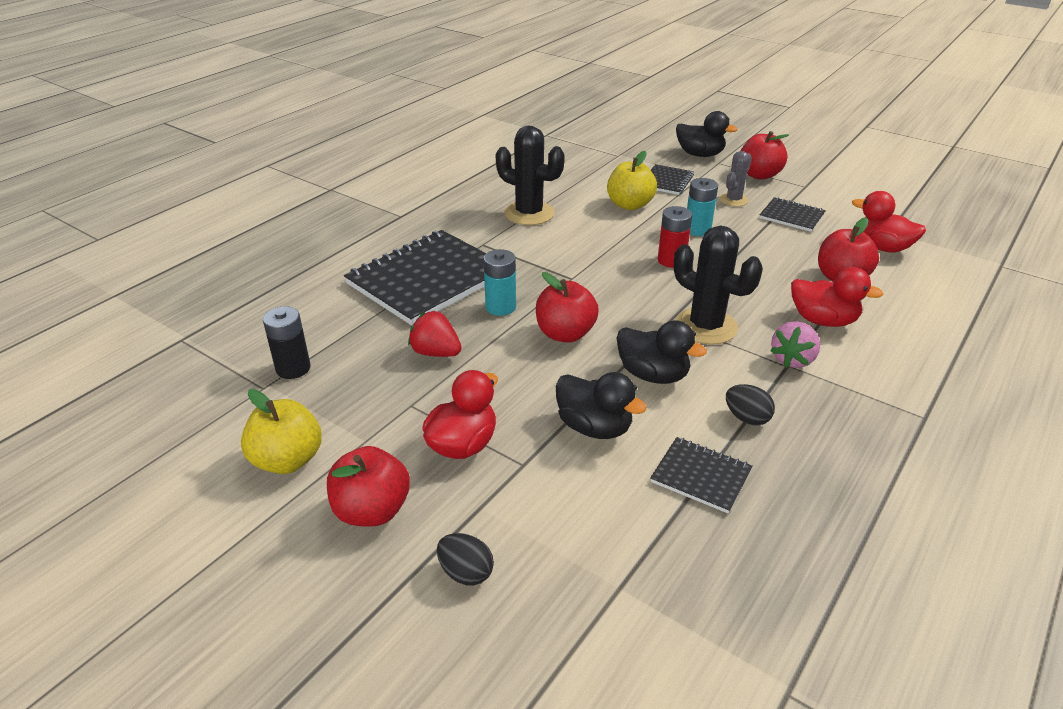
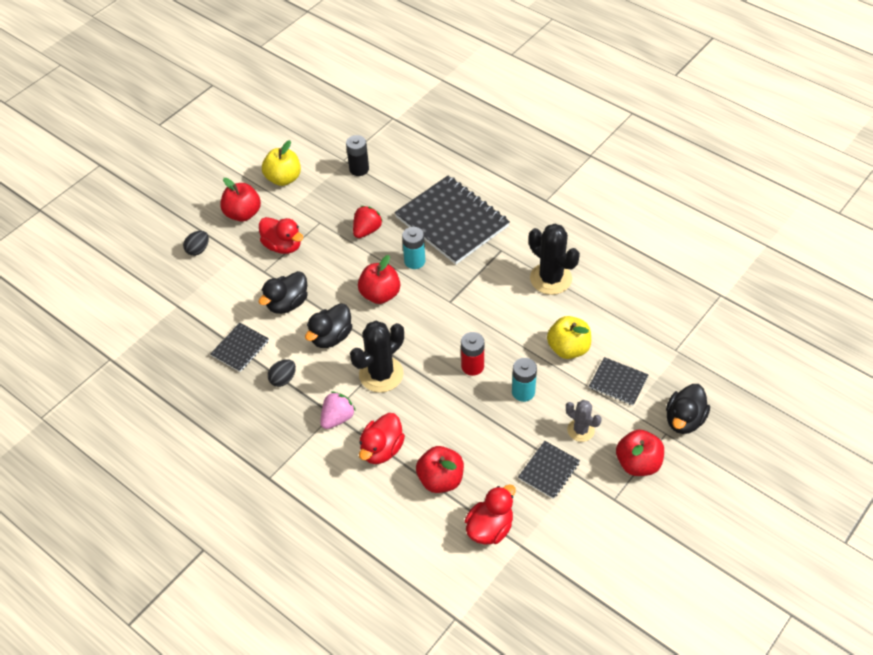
camera: 95 degrees right, 15 degrees up
black cactus [495,126,565,225] -> black cactus turned 75 degrees counterclockwise [529,224,580,295]
pink strawberry [770,321,820,368] -> pink strawberry turned 90 degrees clockwise [320,392,356,429]

